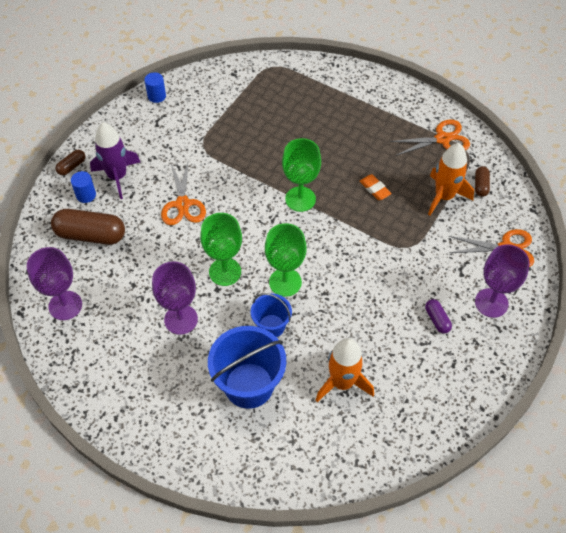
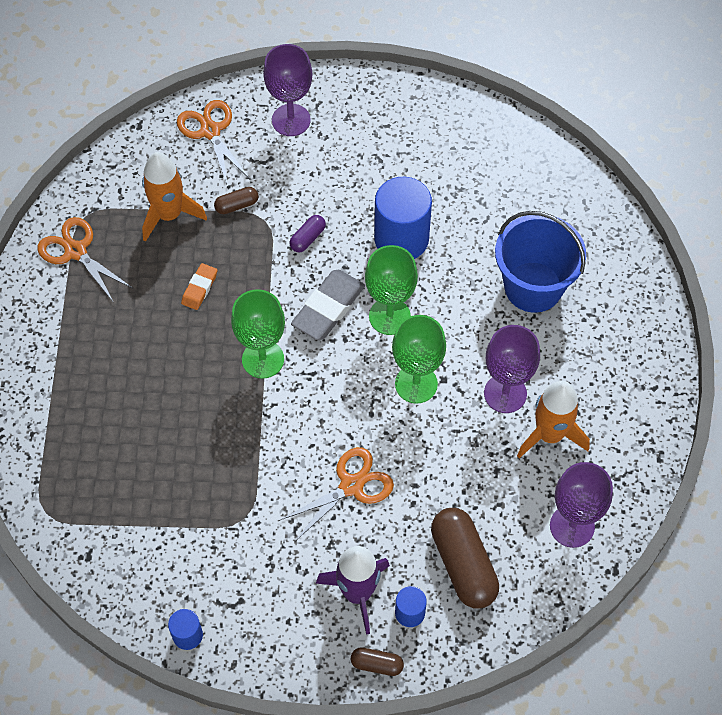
camera: 120 degrees left, 5 degrees up
blue bucket [251,293,292,337] -> none
orange rocket [316,338,374,402] -> orange rocket moved to [517,381,590,458]
purple capsule [425,299,452,334] -> purple capsule moved to [290,215,326,252]
brown capsule [475,166,490,197] -> brown capsule moved to [214,187,259,214]
none -> grey eraser [291,270,365,340]
none -> blue cylinder [374,177,432,259]

